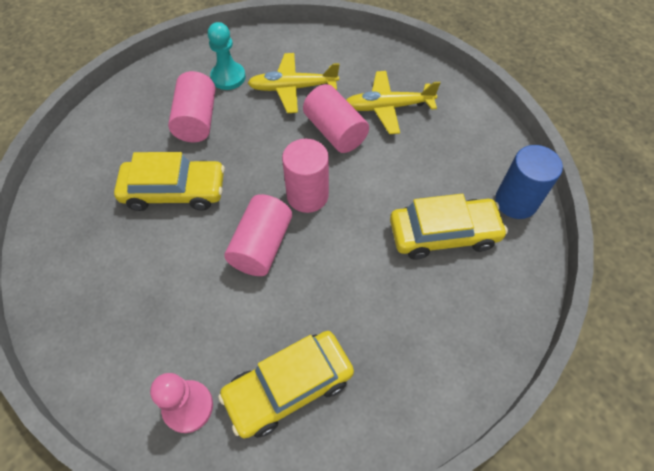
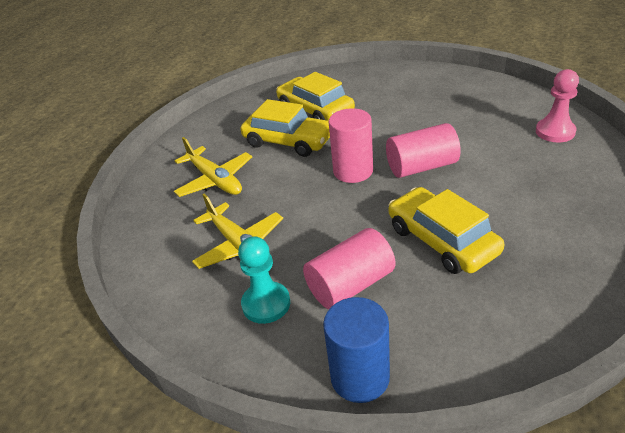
camera: 120 degrees left, 20 degrees down
yellow car [218,331,354,439] -> yellow car moved to [240,99,330,157]
pink cylinder [303,84,369,153] -> none
blue cylinder [495,145,563,219] -> blue cylinder moved to [323,297,390,403]

